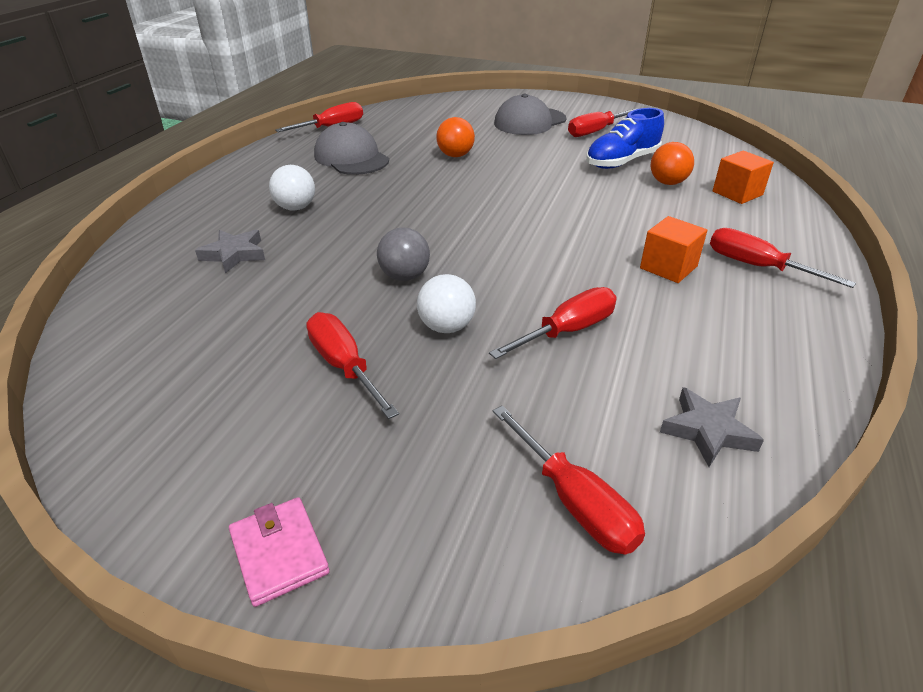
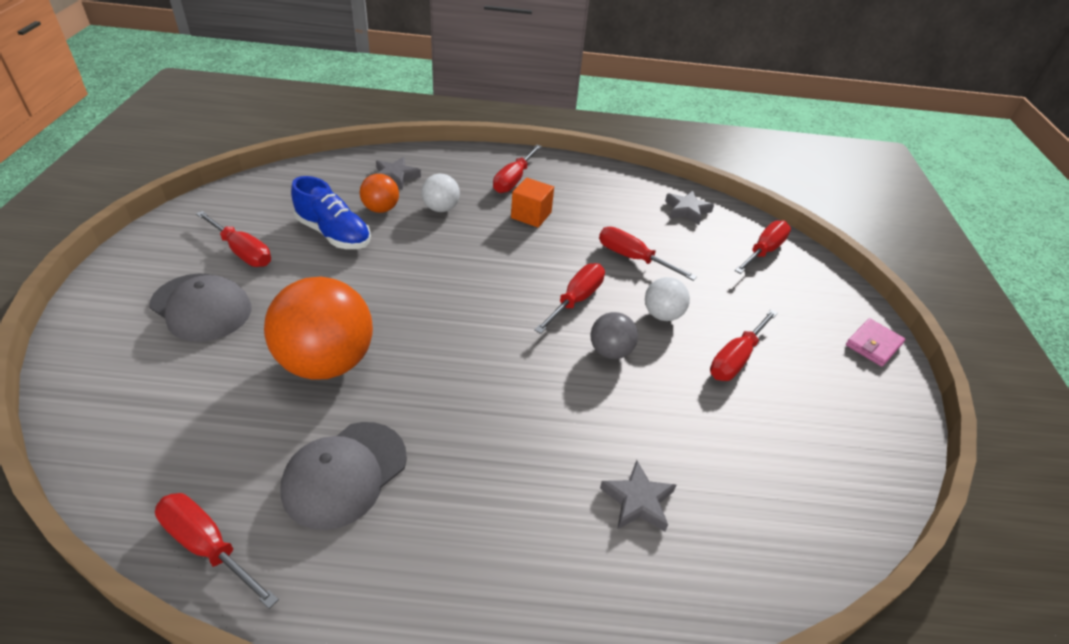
camera: 110 degrees left, 5 degrees up
white ball [269,165,315,211] -> white ball moved to [421,174,460,212]
orange ball [436,117,475,157] -> orange ball [264,277,373,380], size x2.00
orange cube [713,151,774,204] -> grey star [376,157,421,190]
none -> red screwdriver [534,263,605,334]

